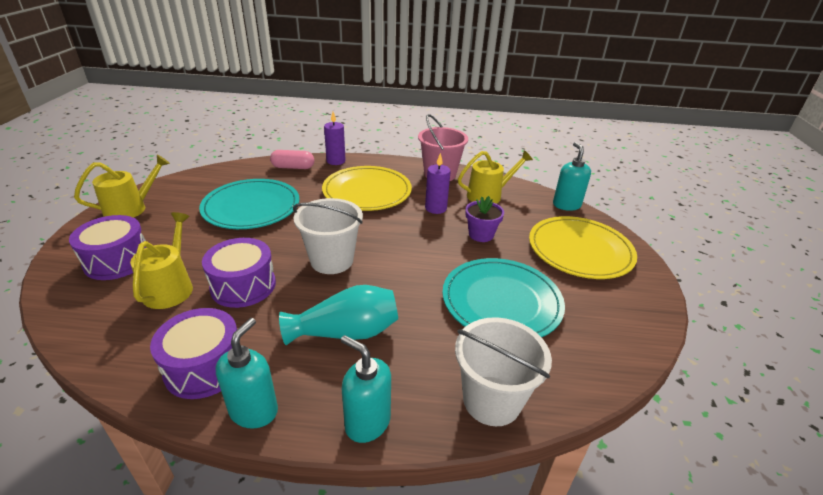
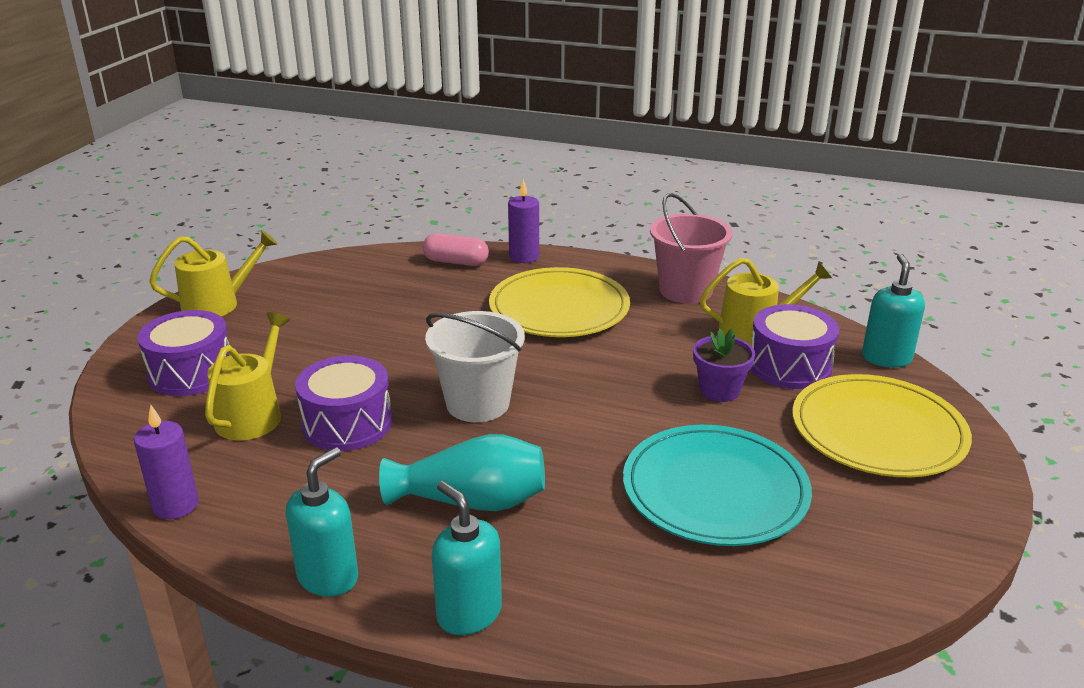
camera: 15 degrees right, 5 degrees down
purple drum [150,308,237,399] -> purple drum moved to [751,304,839,389]
turquoise plate [199,179,300,229] -> none
purple candle [425,153,451,214] -> purple candle moved to [134,405,199,519]
white bucket [455,317,552,426] -> none

